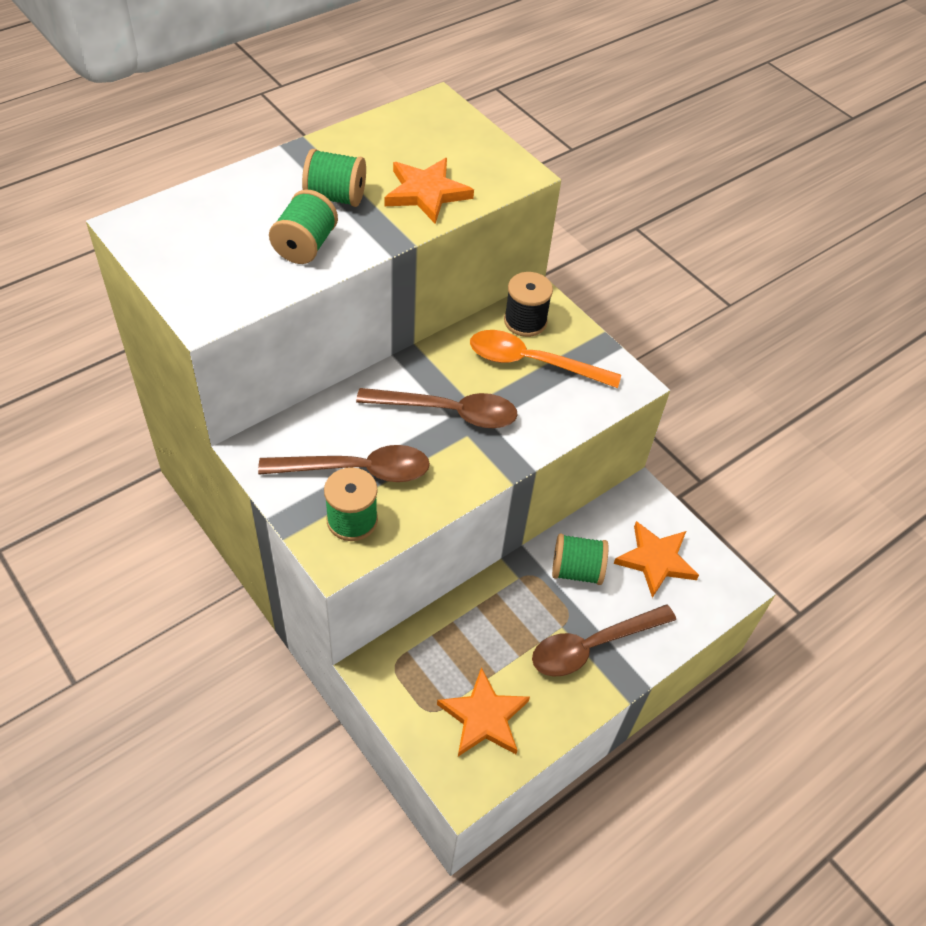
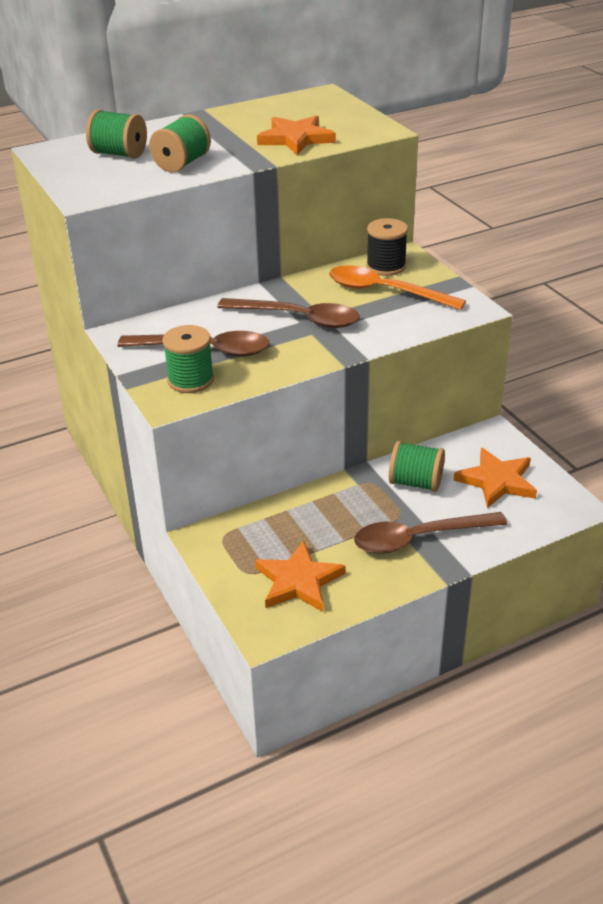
camera: 15 degrees right, 15 degrees down
green spool [302,149,366,207] -> green spool moved to [86,110,147,159]

